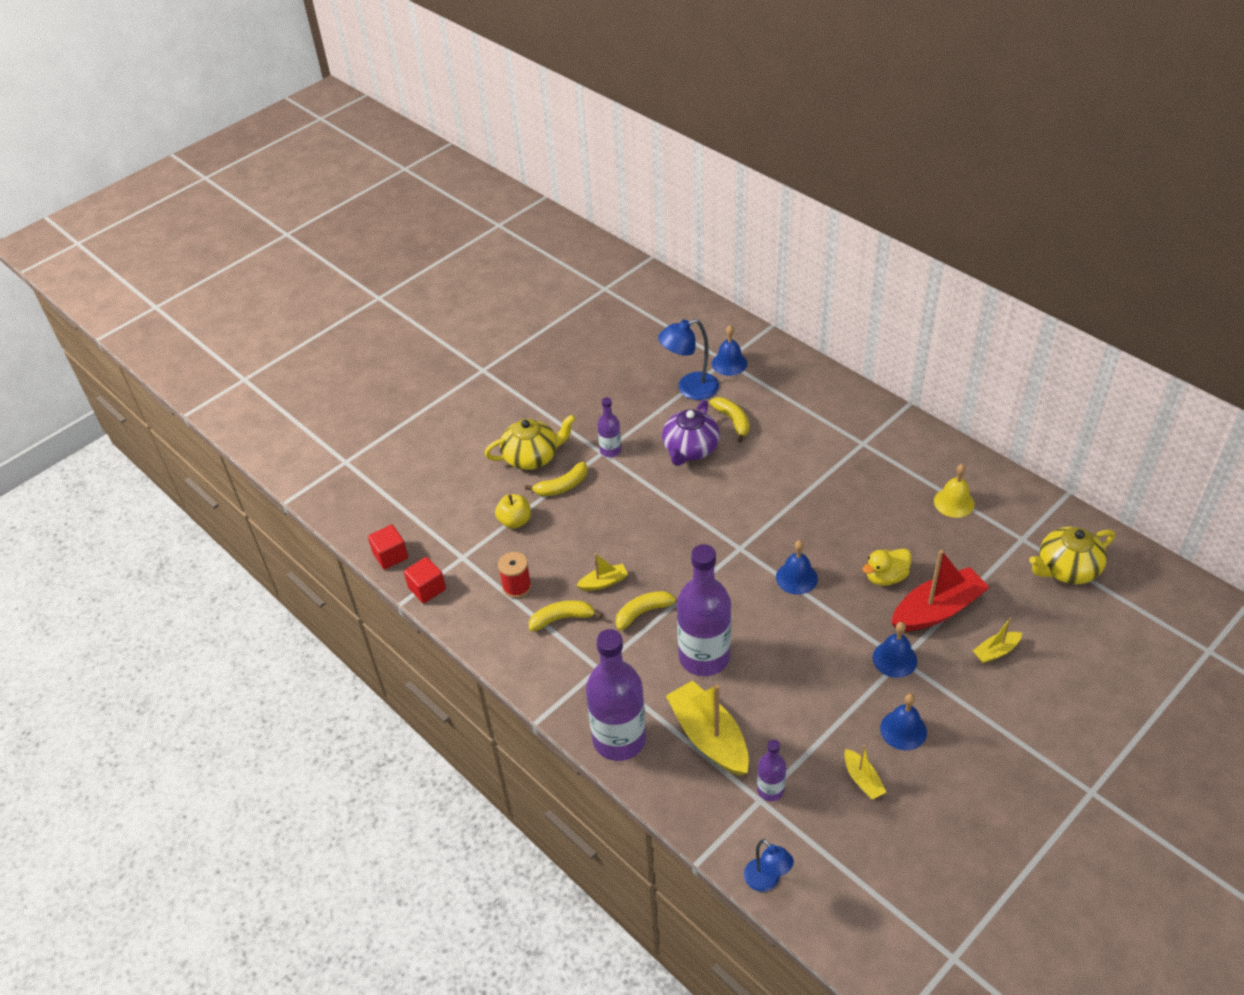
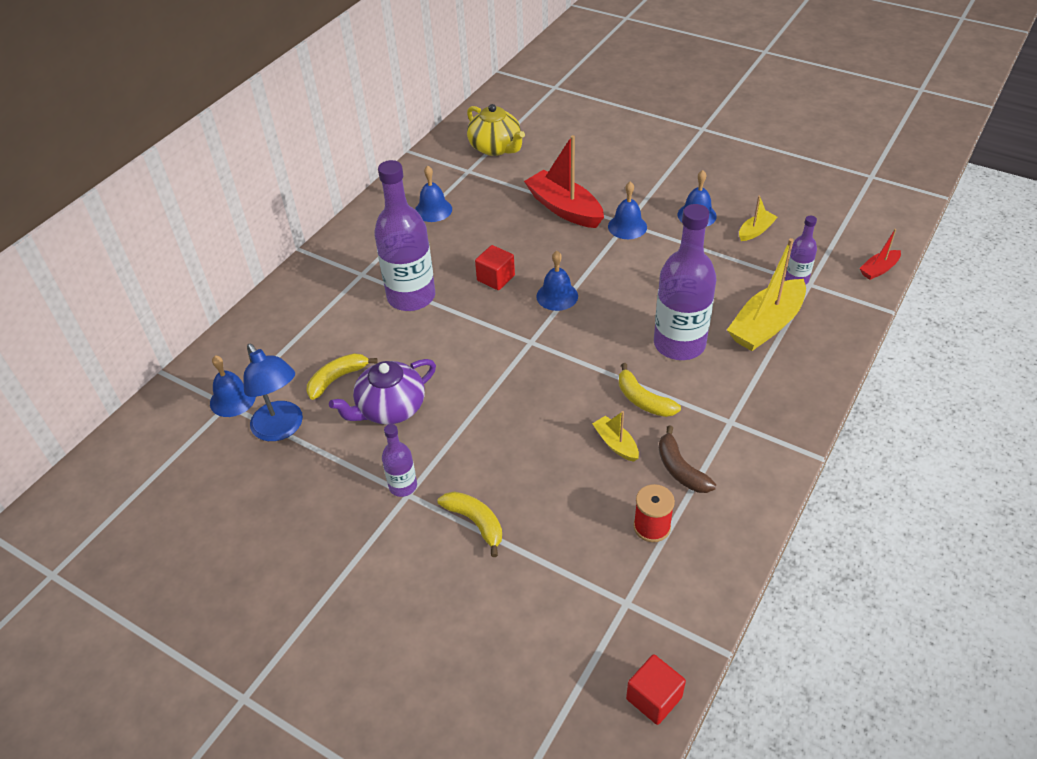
camera: 105 degrees left, 0 degrees up
red cube [404,557,446,604] -> red cube moved to [475,245,515,290]
yellow teapot [485,414,576,470] -> none
yellow apple [495,494,531,529] -> none
yellow banana [529,600,603,632] -> brown banana [659,425,716,493]
purple bottle [586,629,646,761] -> purple bottle moved to [374,160,435,311]
purple teapot [662,400,720,466] -> purple teapot turned 135 degrees clockwise [329,359,436,425]
blue lamp [744,839,794,892] -> red boat [859,229,901,280]
yellow duck [862,548,912,586] -> none
yellow bell [934,464,975,518] -> blue bell [415,166,452,222]
yellow boat [973,618,1022,664] -> none

